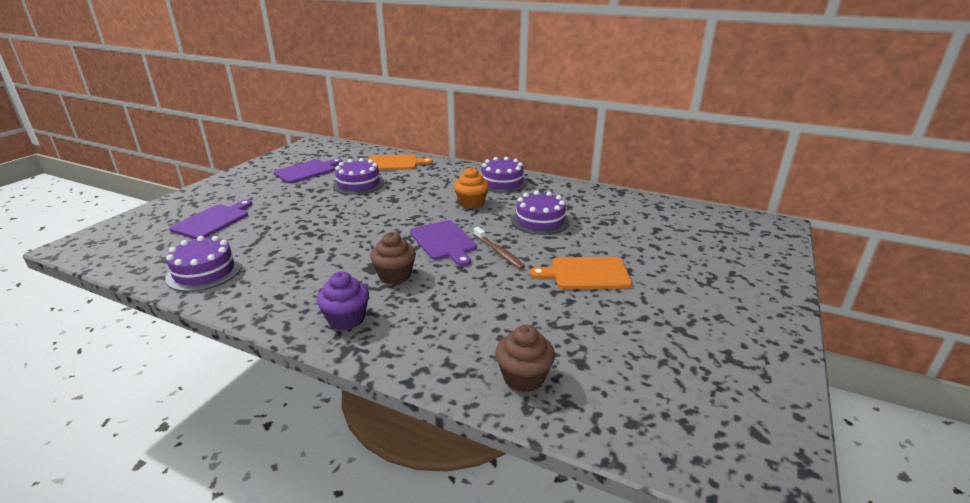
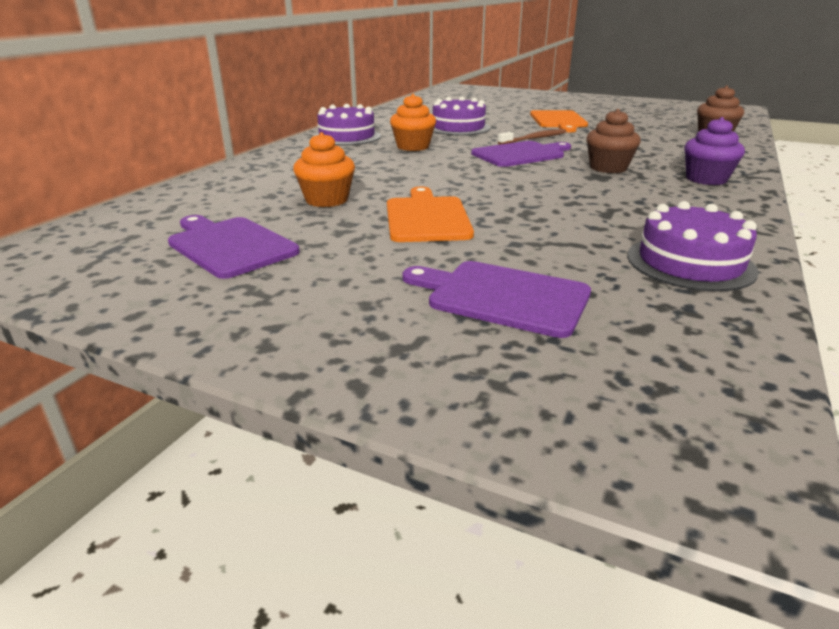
camera: 90 degrees left, 0 degrees up
purple cake [333,158,385,195] -> orange cupcake [293,132,355,207]
orange cutting board [368,154,433,170] -> orange cutting board moved to [387,186,474,242]

